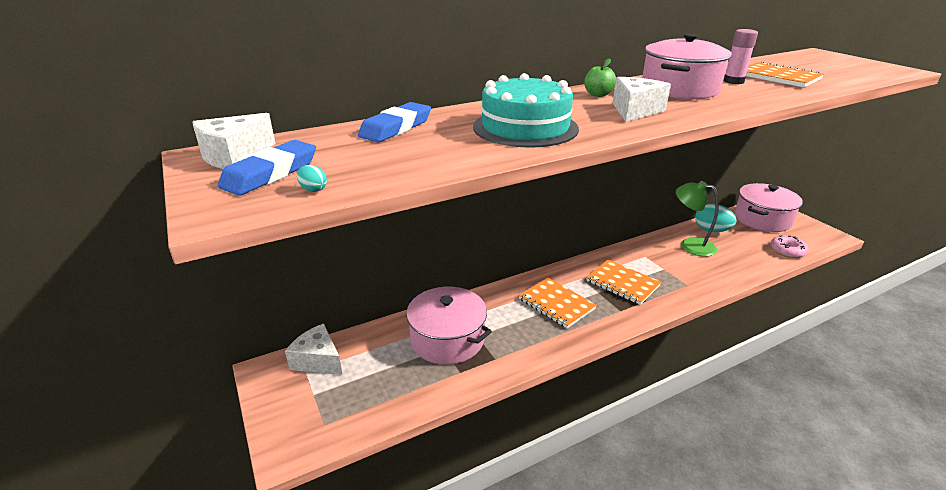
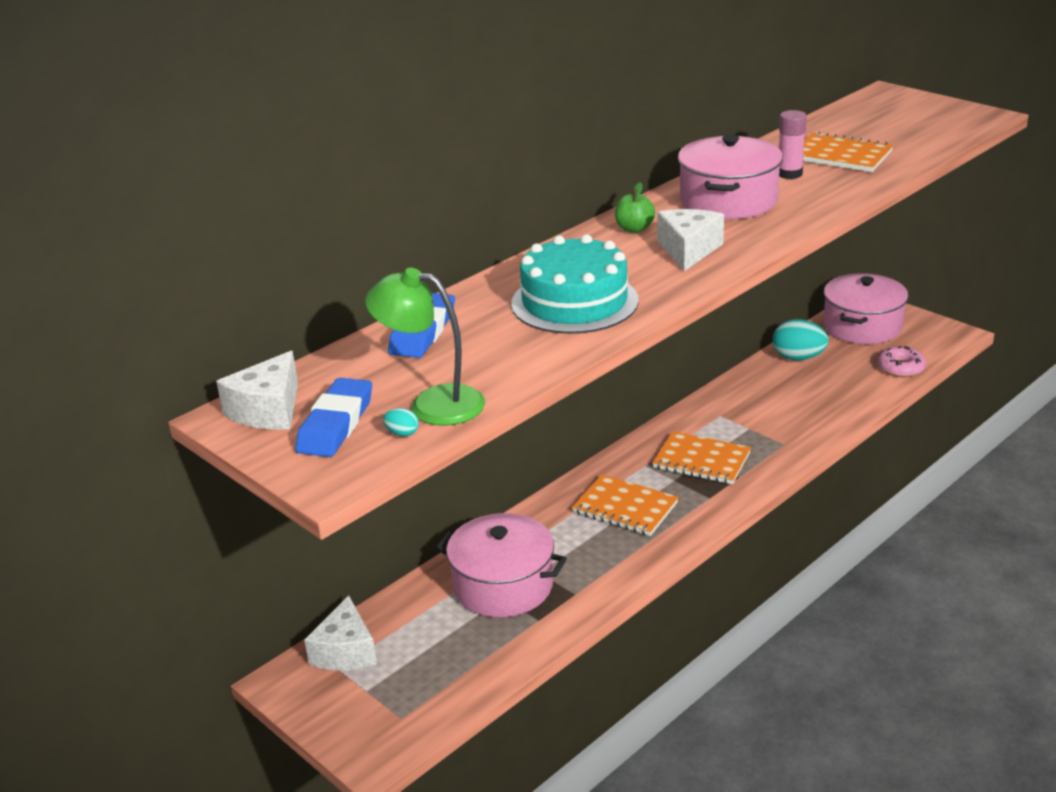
camera: 15 degrees left, 0 degrees up
white cheese [285,324,343,375] -> white cheese turned 105 degrees counterclockwise [304,595,377,670]
green lamp [676,181,719,257] -> green lamp moved to [365,268,485,426]

